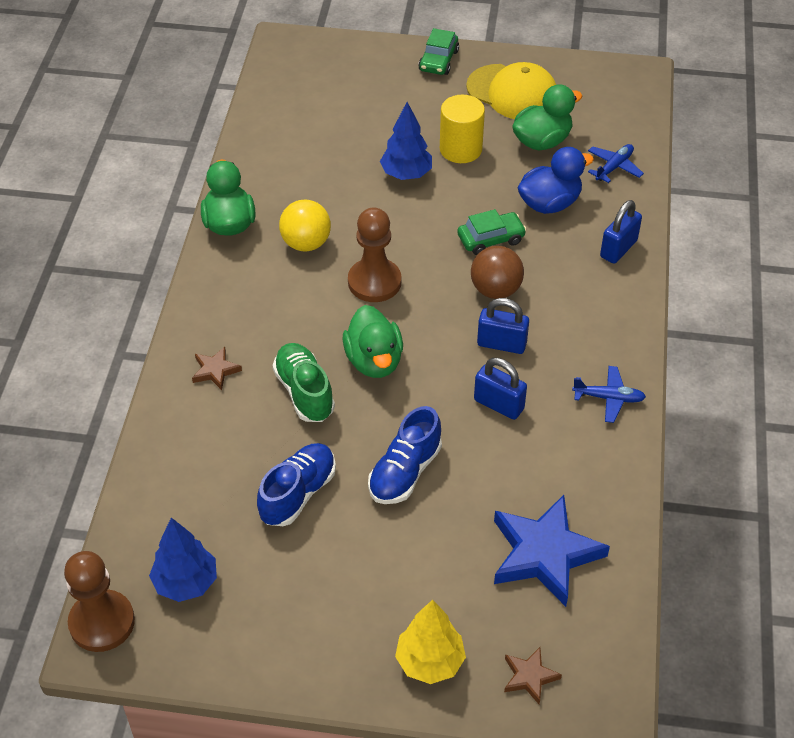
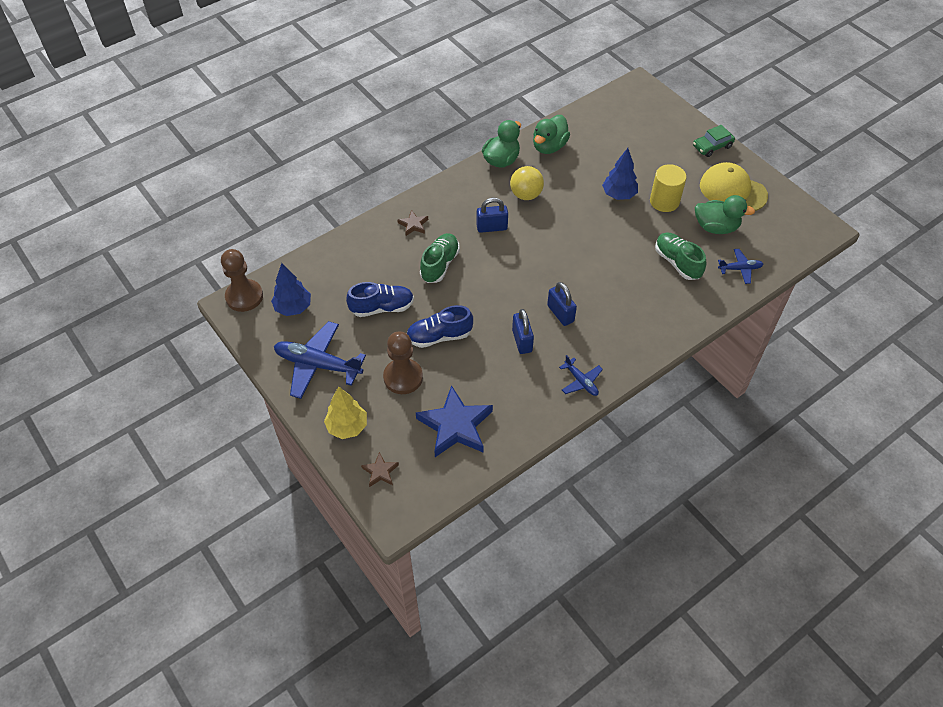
camera: 45 degrees right, 5 degrees up
green duck [343,305,403,378] -> green duck moved to [533,115,570,154]
brown pawn [348,208,401,302] -> brown pawn moved to [383,331,423,394]
green car [457,209,527,255] -> none
yellow cap [466,62,556,119] -> yellow cap turned 135 degrees clockwise [700,162,768,211]
brown ball [471,246,524,299] -> none
blue duck [518,147,594,214] -> green shoe [655,233,706,280]
blue padlock [600,200,642,264] -> blue padlock moved to [477,198,508,233]
none -> blue plane [274,321,366,399]

